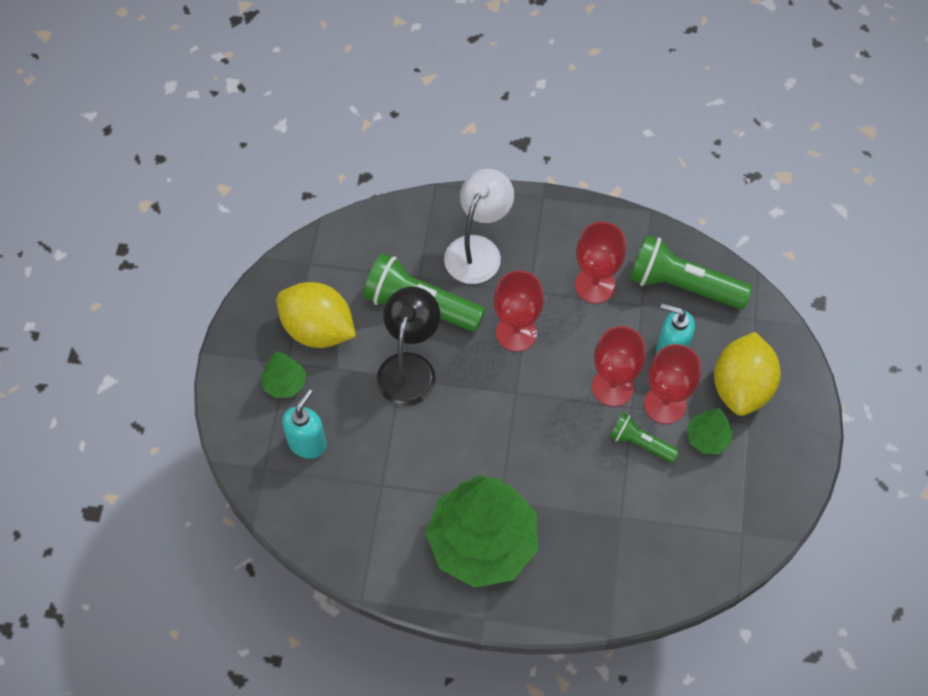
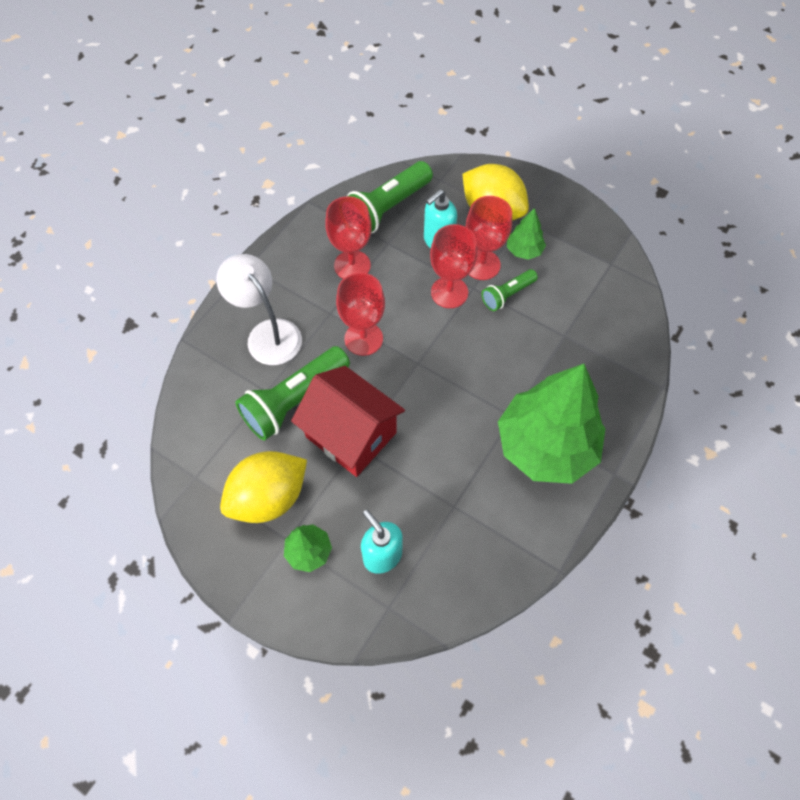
camera: 65 degrees left, 0 degrees up
black lamp [377,287,440,406] -> red house [291,366,405,477]

